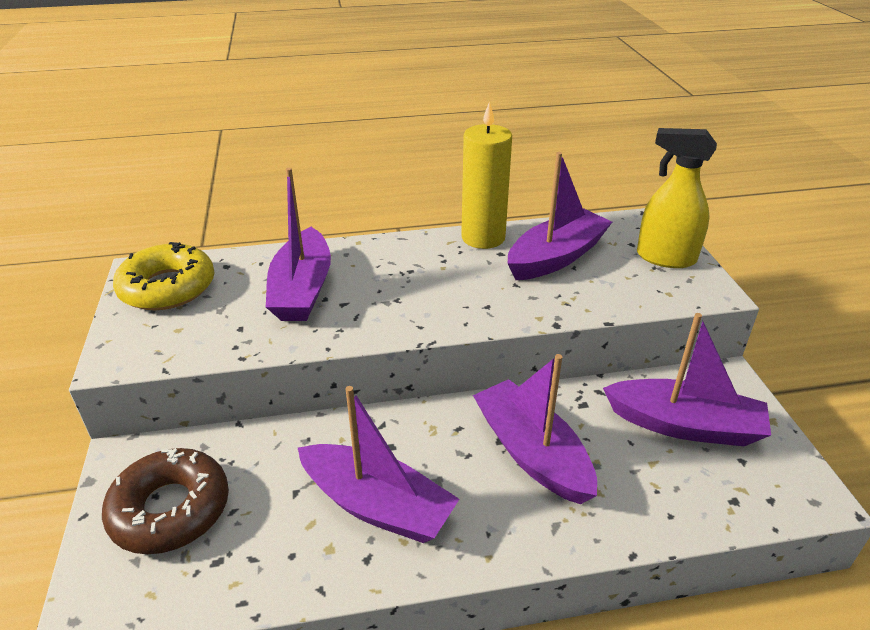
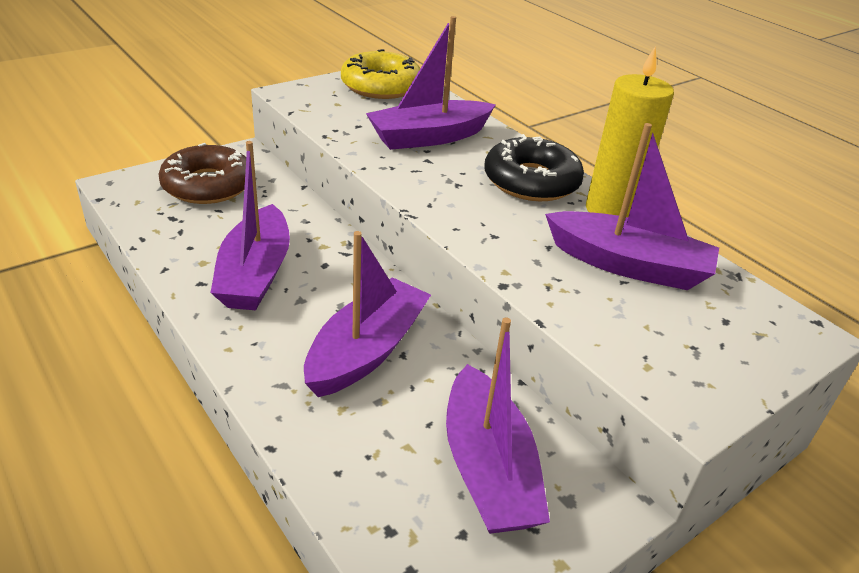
camera: 60 degrees right, 0 degrees up
yellow spray bottle [637,128,717,268] -> none
none -> black donut [484,134,584,201]

